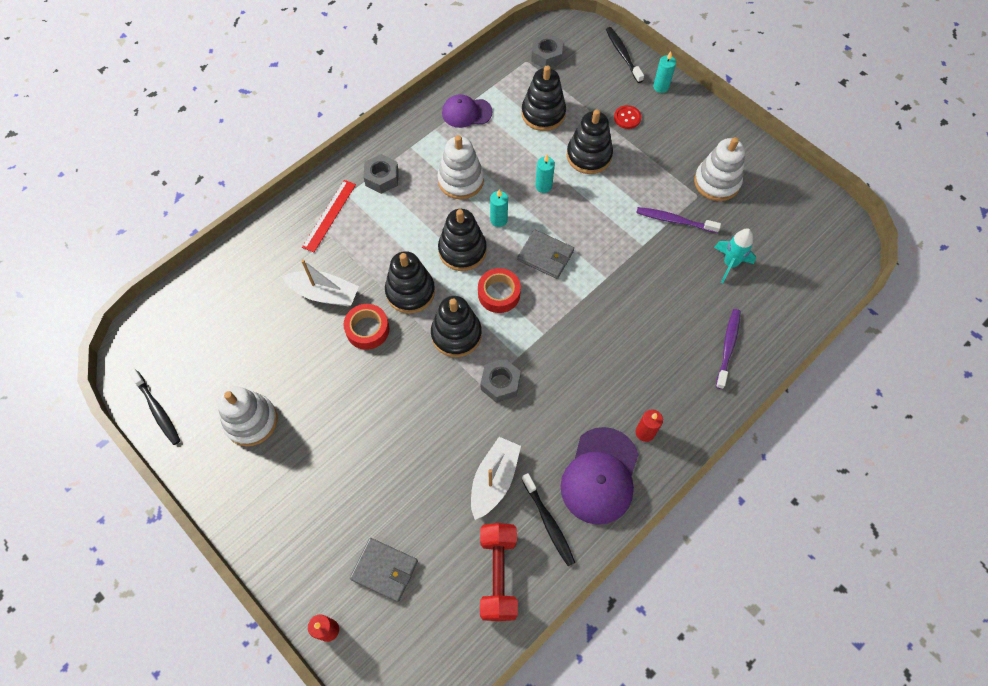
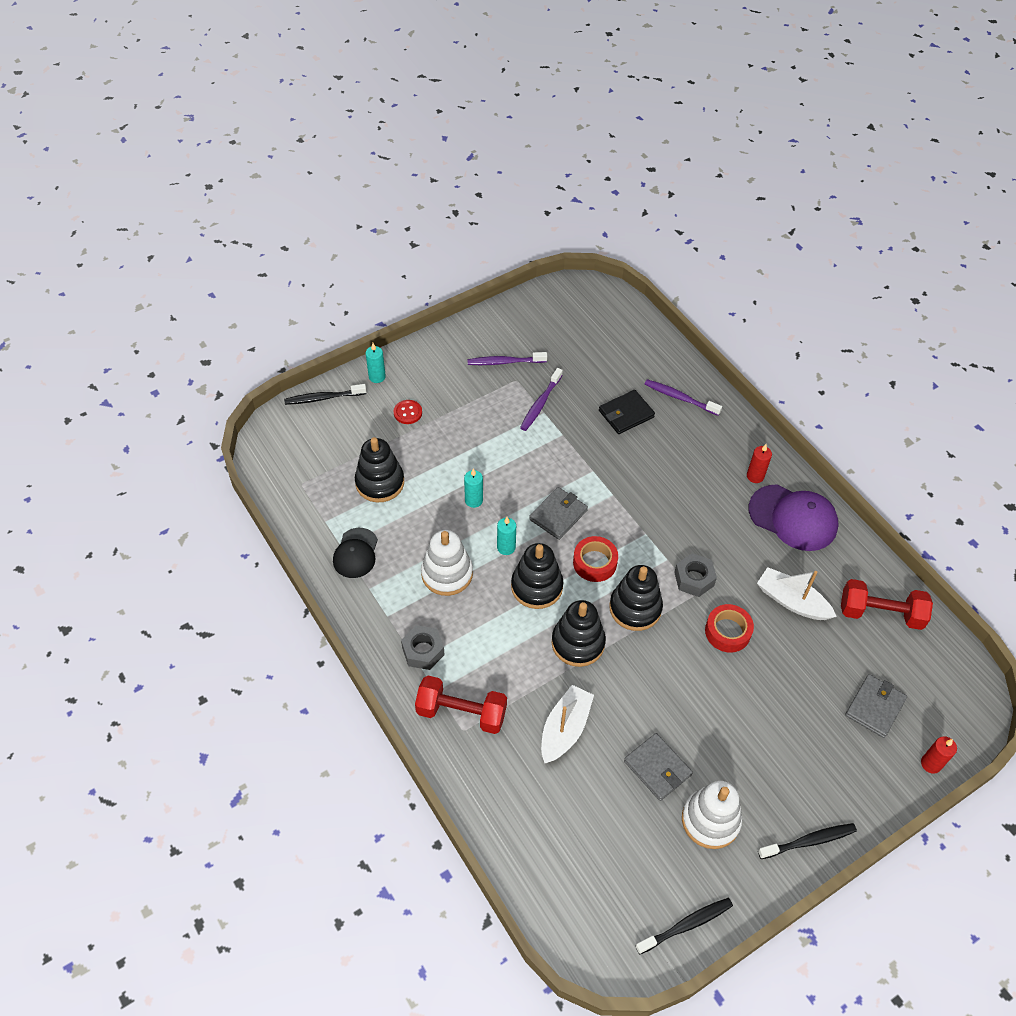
camera: 80 degrees left, 10 degrees down
red ruler [302,180,356,252] -> red dumbbell [415,676,507,734]
red tape [343,304,389,350] -> red tape moved to [705,604,754,653]
purple cap [442,94,493,128] -> black cap [333,528,378,578]
black toothbrush [522,473,575,566] -> black toothbrush moved to [758,823,857,859]
grey nut [531,33,563,68] -> none
black stacking toy [567,109,613,174] -> none
white stacking toy [694,137,745,201] -> purple toothbrush [467,352,547,365]
turquoise rocket [714,228,756,283] -> none
none -> black wallet [599,390,655,434]
none -> grey wallet [624,733,693,801]

